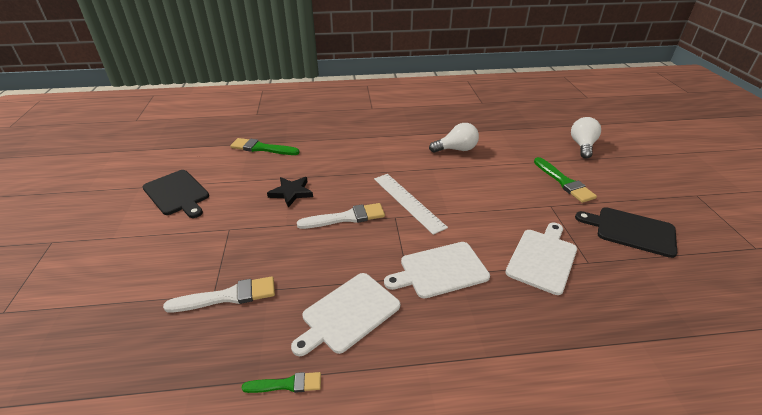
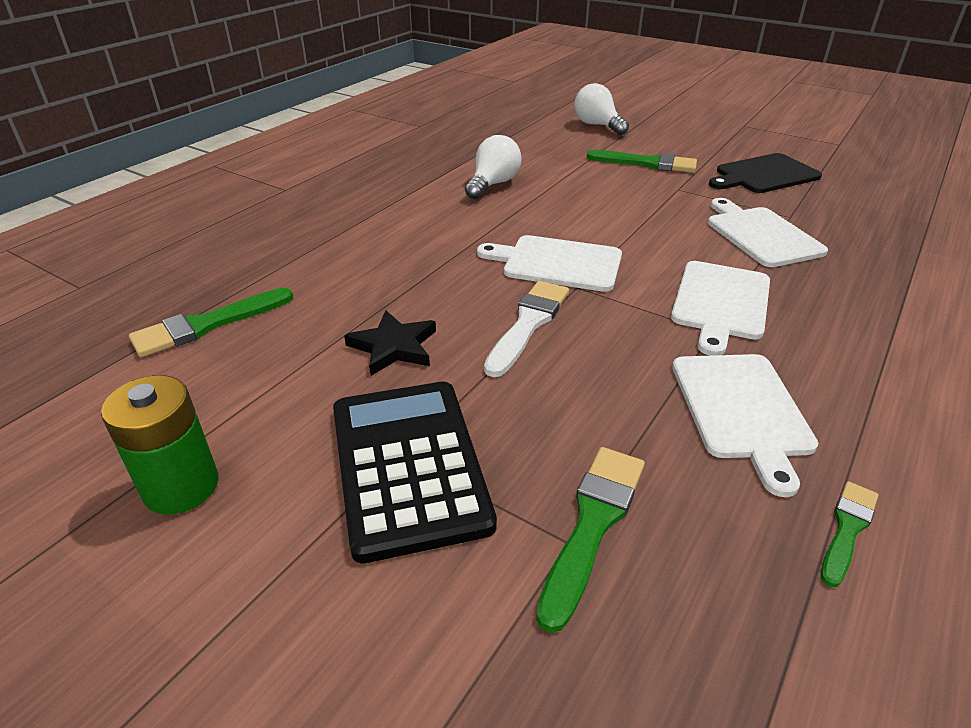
camera: 50 degrees left, 0 degrees up
black cutting board [143,170,209,218] -> green battery [101,375,218,514]
white brush [163,276,275,312] -> green brush [536,447,645,633]
white ruler [374,174,448,235] -> white cutting board [477,235,622,292]
none -> black calculator [333,382,497,563]

